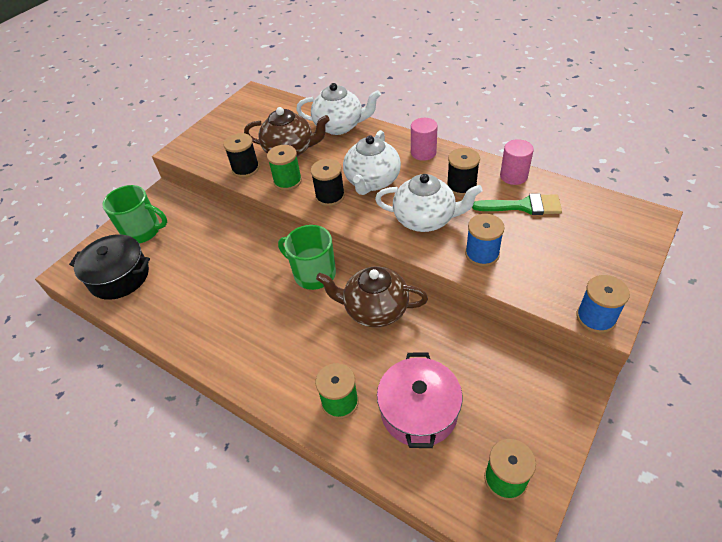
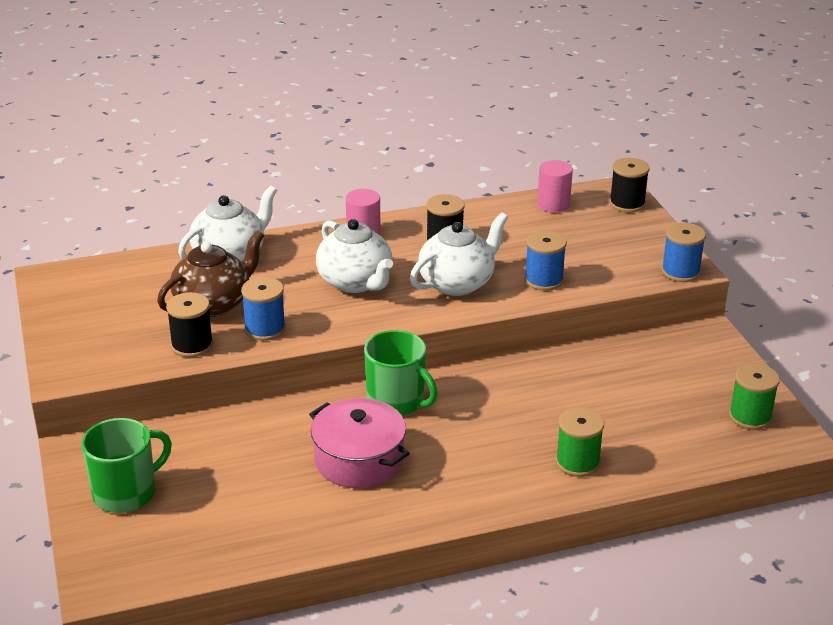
camera: 55 degrees left, 15 degrees down
black pot [69,234,150,300] -> none
green spool [267,145,302,191] -> blue spool [241,277,286,341]
green mug [278,225,336,290] -> green mug turned 120 degrees counterclockwise [364,330,438,416]
black spool [311,159,345,206] -> black spool moved to [609,158,650,213]
brown teapot [316,267,428,327] -> none
pink pot [377,353,463,448] -> pink pot moved to [309,398,410,488]
green brush [472,193,562,215] -> none
pink cylinder [500,139,534,185] -> pink cylinder moved to [537,160,573,213]

